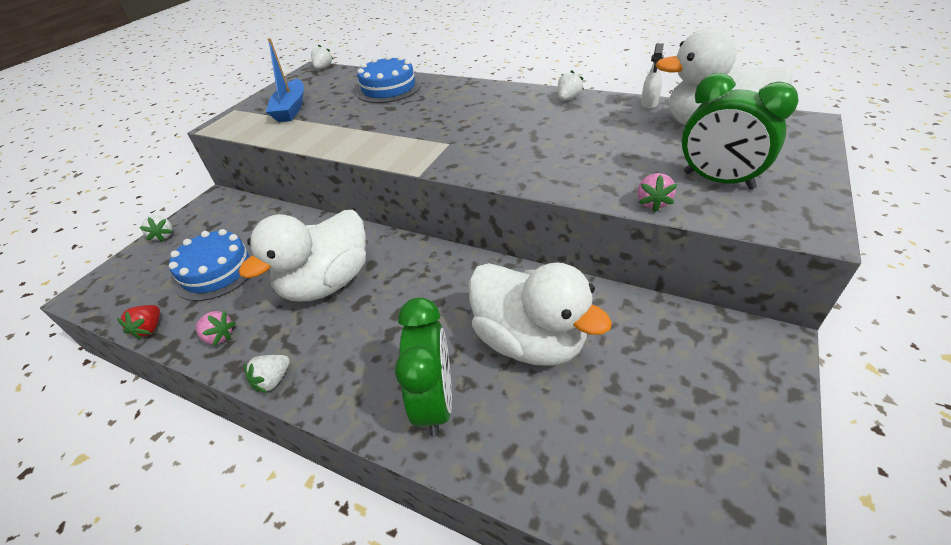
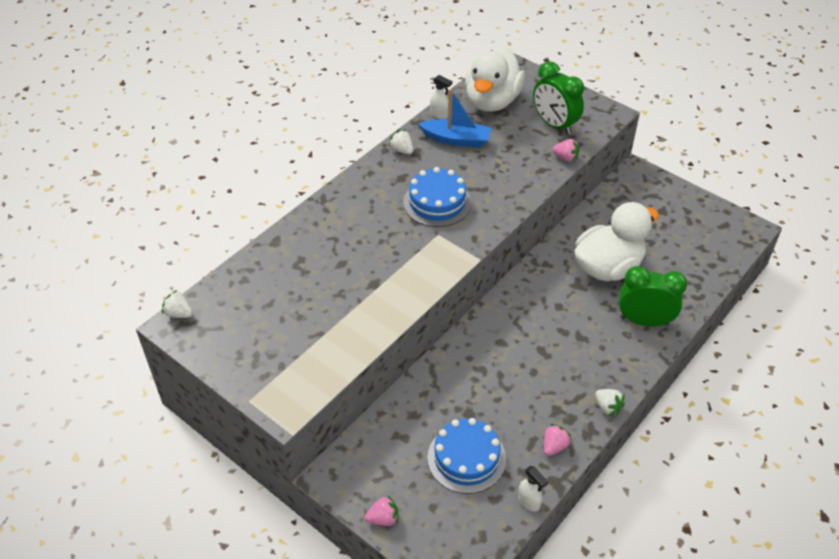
camera: 80 degrees left, 5 degrees up
red strawberry [117,305,160,340] -> white spray bottle [518,466,548,512]
white strawberry [139,215,173,242] -> pink strawberry [365,496,398,526]
white duck [238,210,366,301] -> none
blue boat [266,38,304,122] -> blue boat moved to [419,89,491,147]
blue cake [356,55,421,103] -> blue cake moved to [403,167,471,227]
green clock [682,73,799,190] -> green clock turned 90 degrees clockwise [533,61,584,135]

